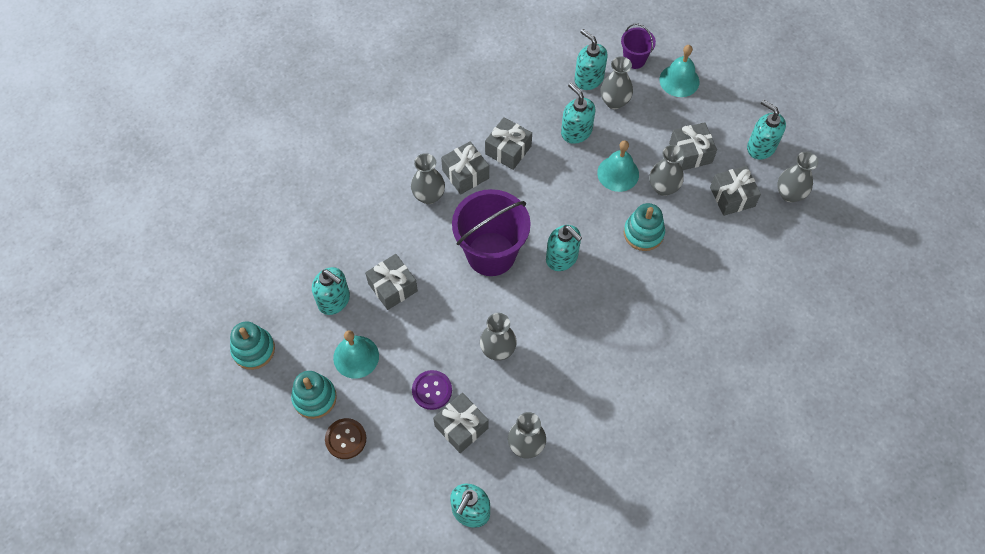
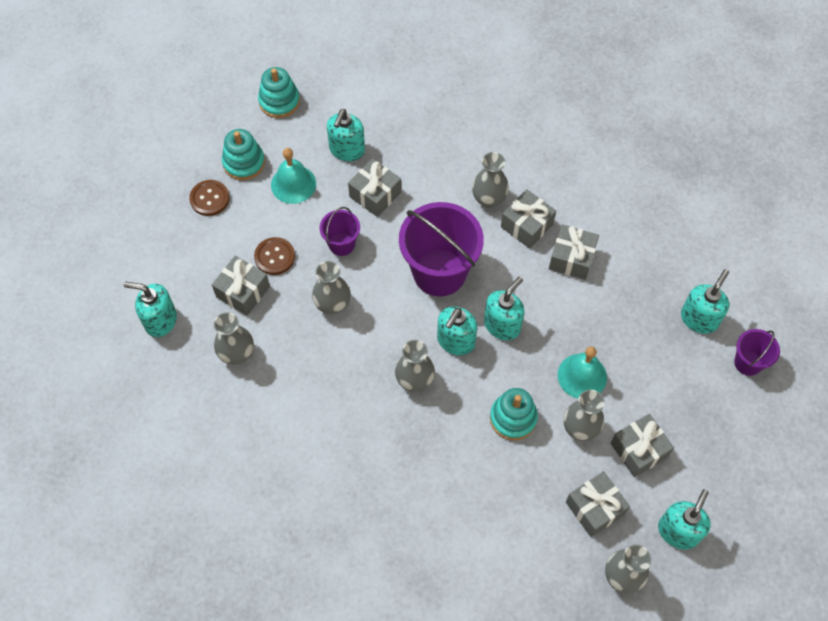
camera: 75 degrees right, 0 degrees up
purple button [412,370,452,410] -> brown button [254,237,295,275]
turquoise soap dispenser [561,82,595,144] -> turquoise soap dispenser moved to [484,277,524,340]
grey vase [600,56,633,109] -> grey vase moved to [395,340,435,392]
turquoise bell [660,45,699,97] -> none
none -> purple bucket [320,207,360,256]

